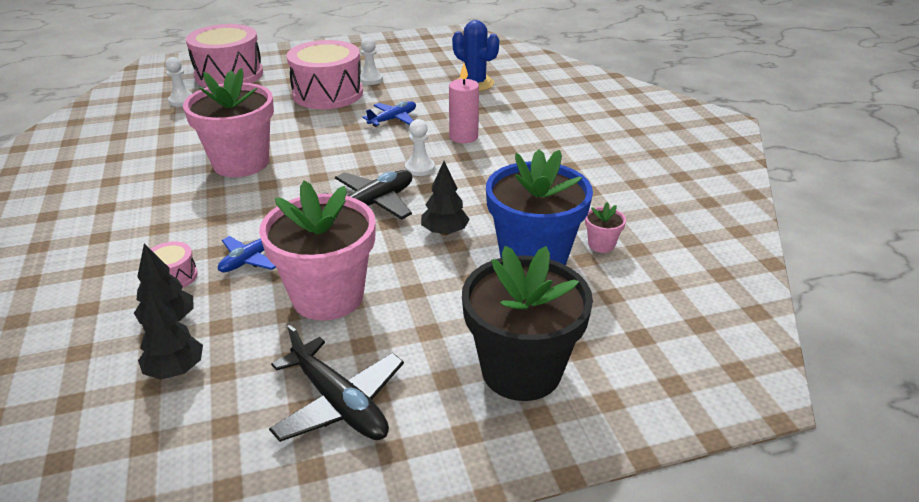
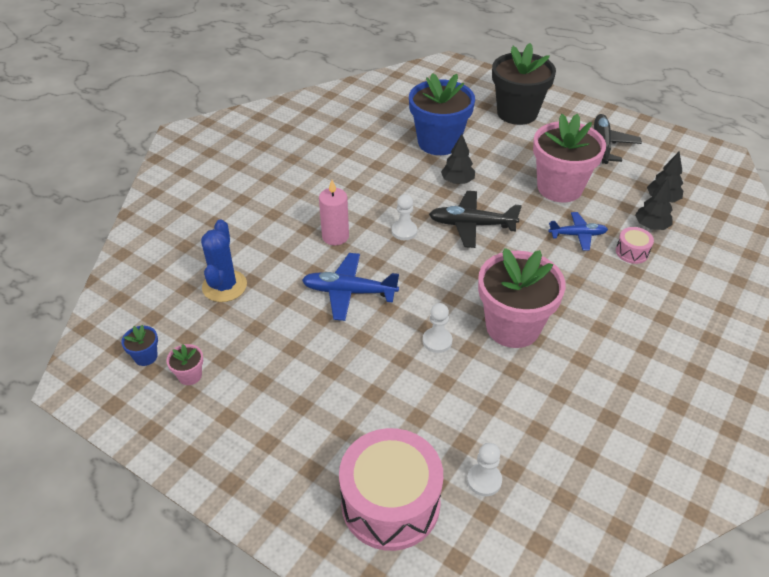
camera: 130 degrees left, 10 degrees up
pink drum [286,40,363,109] -> none
white pawn [360,37,383,85] -> white pawn moved to [423,303,452,353]
blue plane [362,101,416,127] -> blue plane [302,253,399,321], size x1.52
pink flower pot [585,202,626,253] -> pink flower pot moved to [166,344,203,385]
none -> blue flower pot [121,325,158,366]

